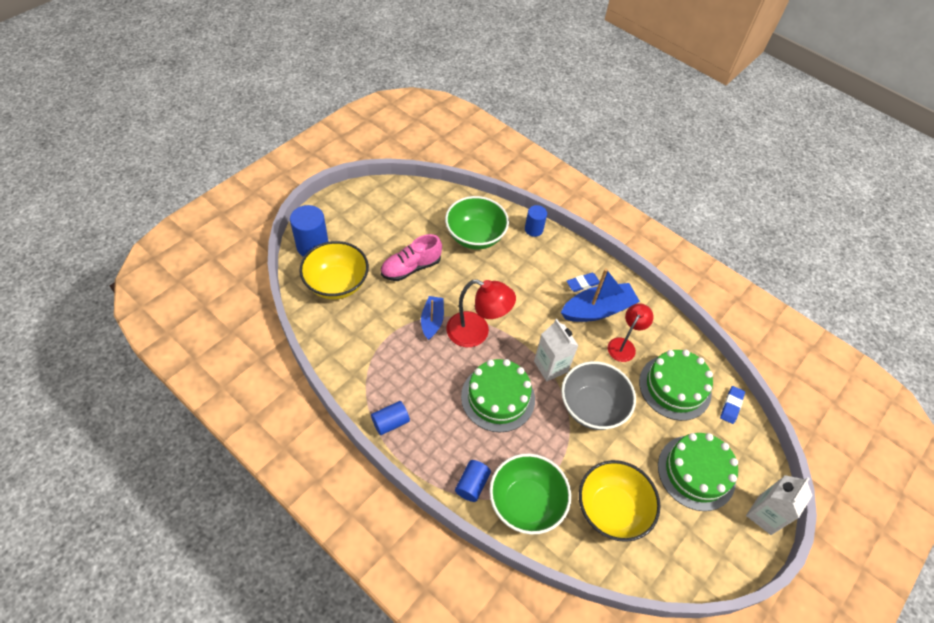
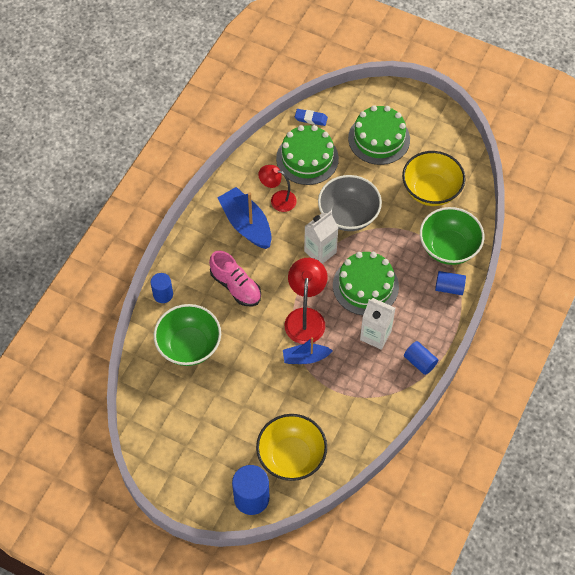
camera: 100 degrees left, 5 degrees up
pink shoe [381,234,442,281] -> pink shoe moved to [209,251,261,306]
blue eraser [566,273,600,292] -> none
white carton [746,475,813,535] -> white carton moved to [360,298,395,350]

